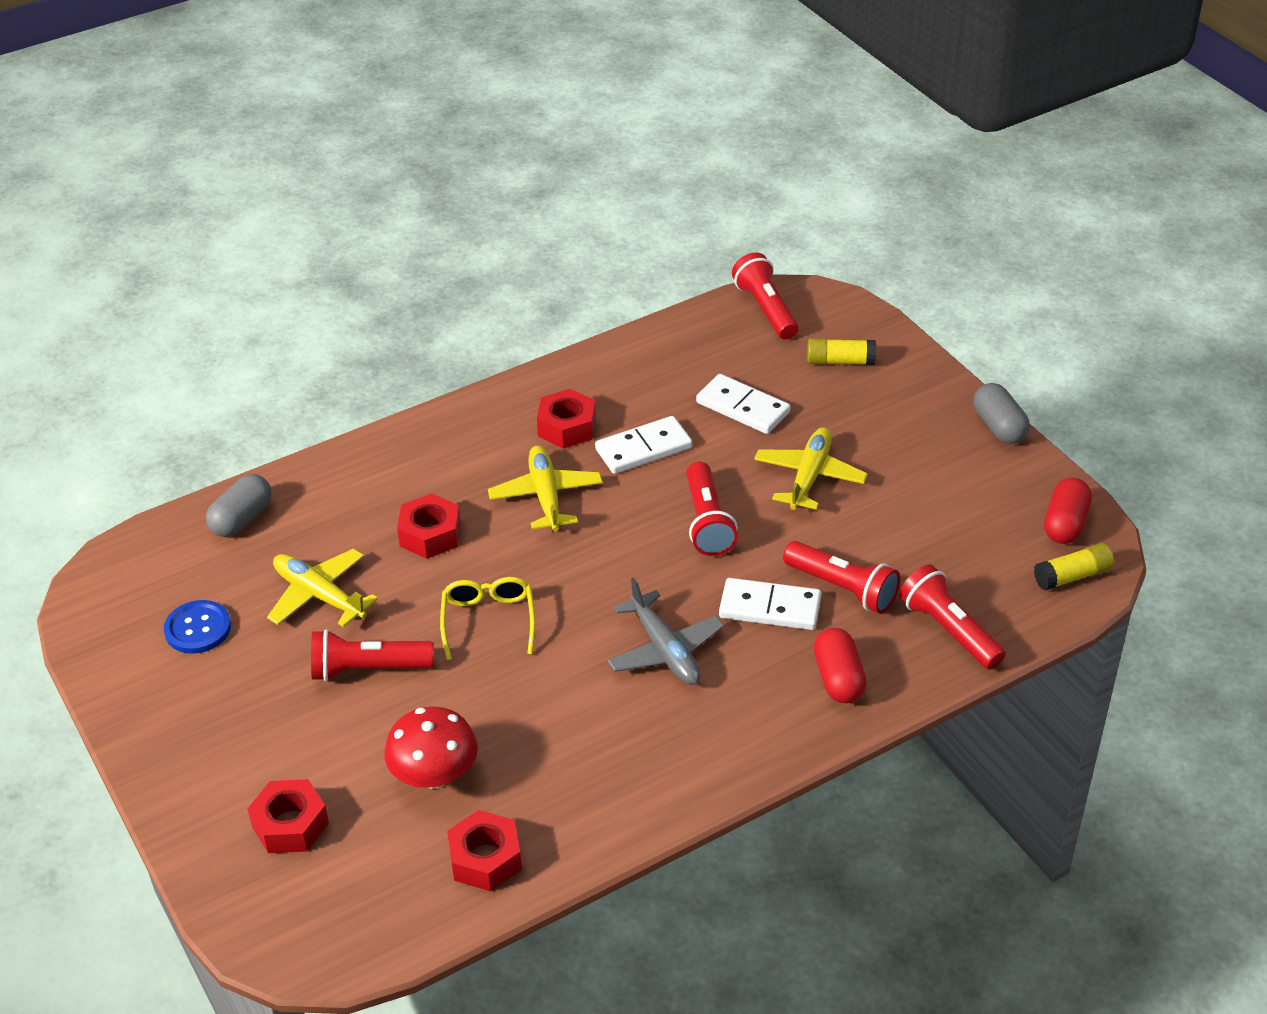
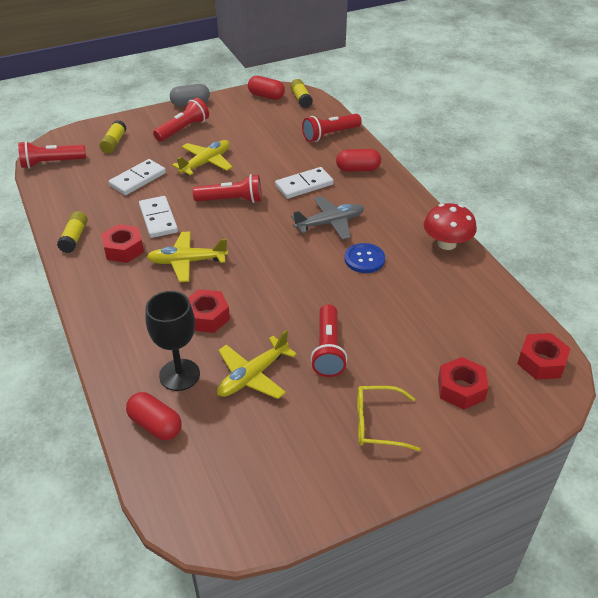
camera: 85 degrees left, 0 degrees up
blue button [164,600,231,654] -> blue button moved to [344,243,385,273]
grey capsule [206,474,272,537] -> red capsule [126,392,182,440]
red mushroom [384,707,478,789] -> red mushroom moved to [424,203,477,250]
yellow glasses [440,577,535,660] -> yellow glasses moved to [357,386,421,451]
red nut [447,810,522,891] -> red nut moved to [517,333,571,380]
white domino [719,578,821,630] -> white domino turned 45 degrees clockwise [275,167,334,199]
yellow plane [754,427,868,510] -> yellow plane turned 105 degrees clockwise [172,140,232,176]
red flashlight [783,541,900,614] -> red flashlight moved to [153,98,209,142]
none -> yellow glue stick [57,211,88,253]
none -> black goblet [145,291,200,391]

